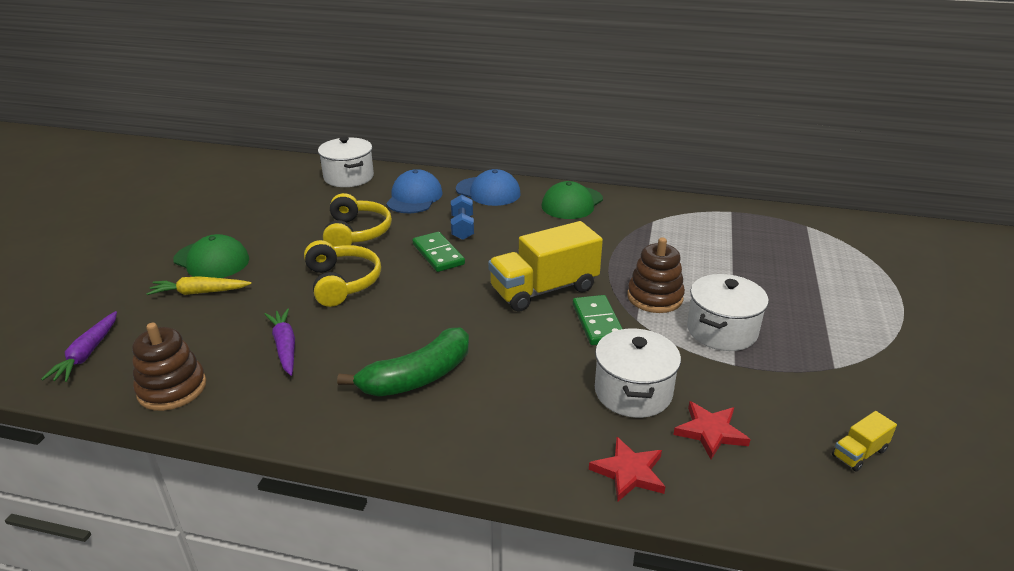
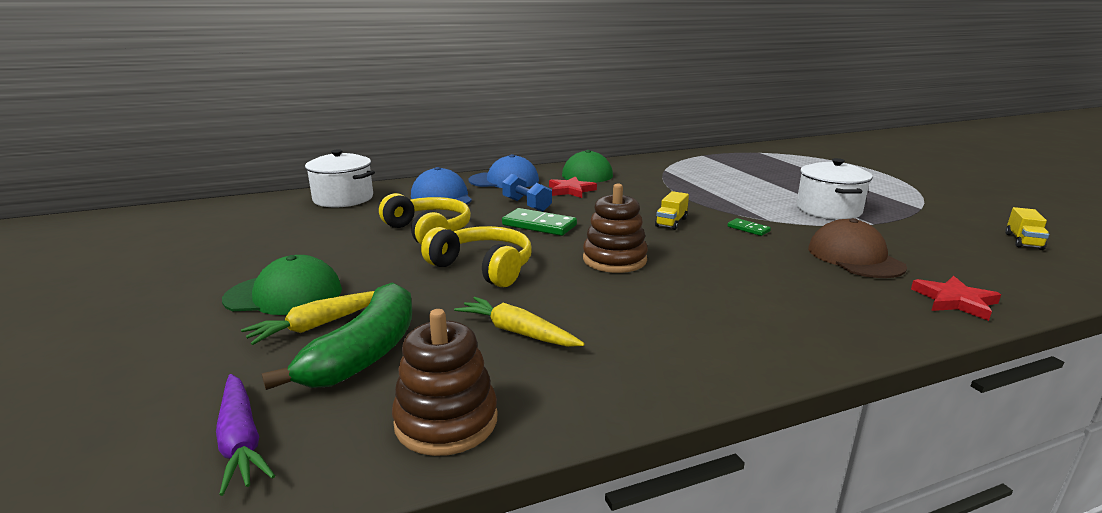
camera: 35 degrees left, 10 degrees down
purple carrot [264,308,295,376] -> yellow carrot [454,297,585,347]
green banana [337,327,469,397] -> green banana moved to [262,282,412,390]
yellow truck [488,221,603,312] -> yellow truck [655,191,689,230], size x0.44
green domino [573,295,623,345] -> green domino [728,218,771,236], size x0.54
white pot [595,328,681,418] -> brown cap [808,218,907,278]
brown stacking toy [627,237,685,313] -> brown stacking toy moved to [583,184,648,273]
red star [673,401,751,459] -> red star moved to [549,176,597,198]

